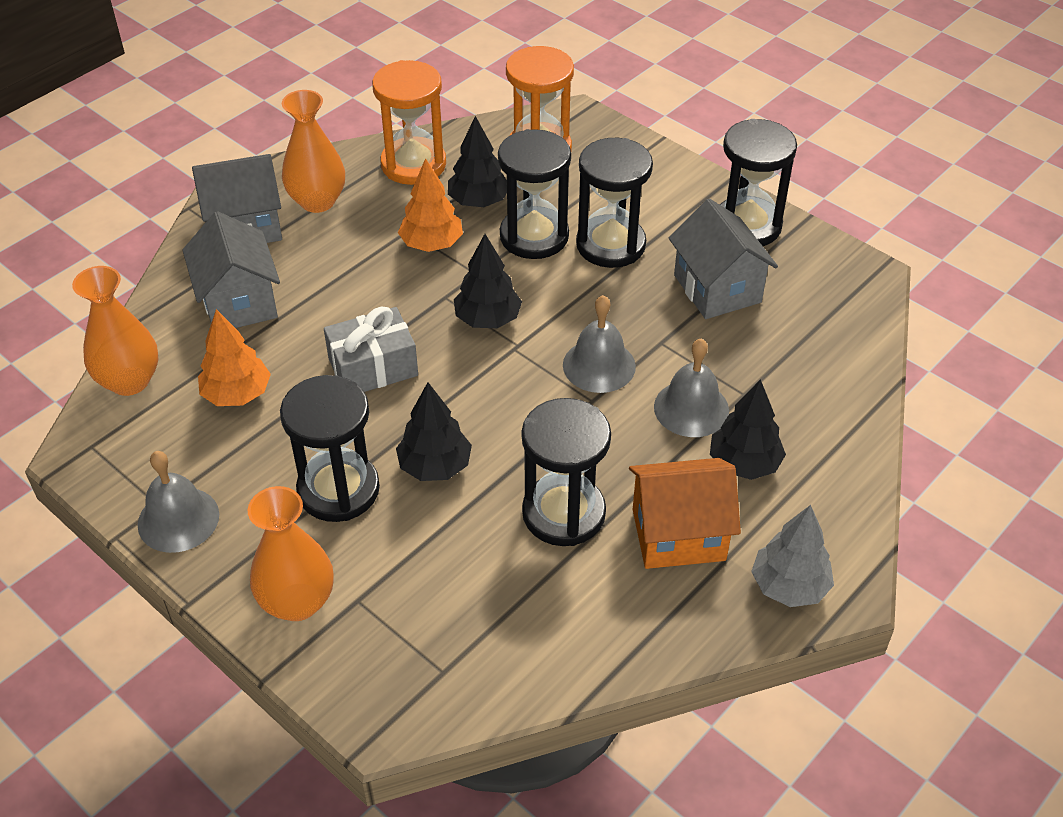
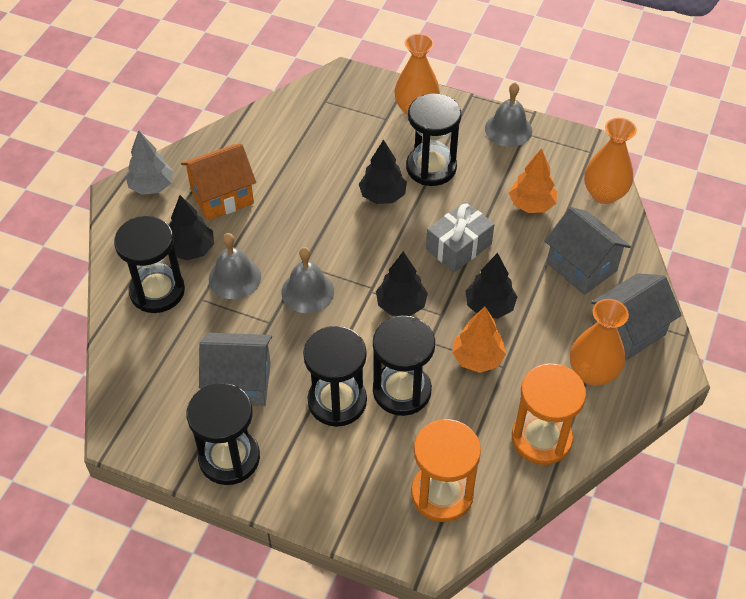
camera: 160 degrees right, 5 degrees up
black tree [448,116,507,207] -> black tree moved to [466,253,517,318]
black hourglass [522,398,611,546] -> black hourglass moved to [114,216,185,313]
grey house [669,199,778,319] -> grey house turned 45 degrees counterclockwise [199,333,272,406]

